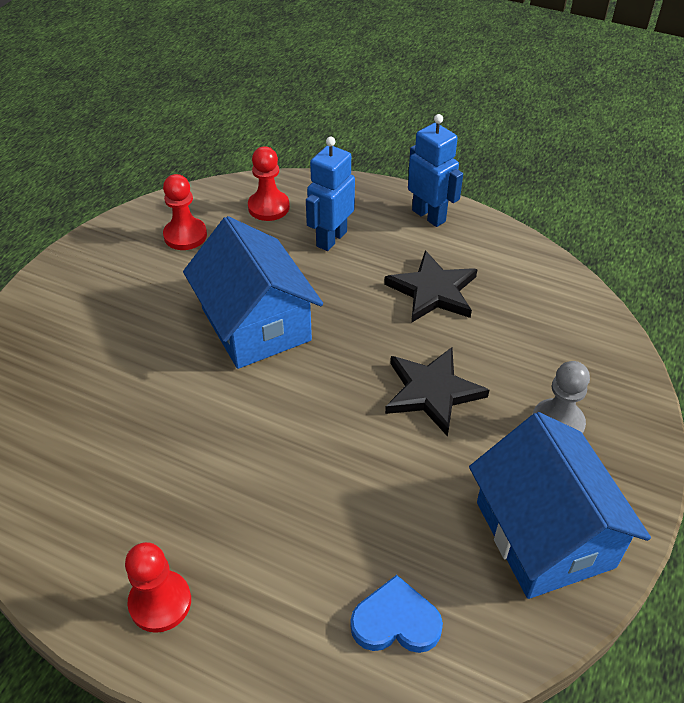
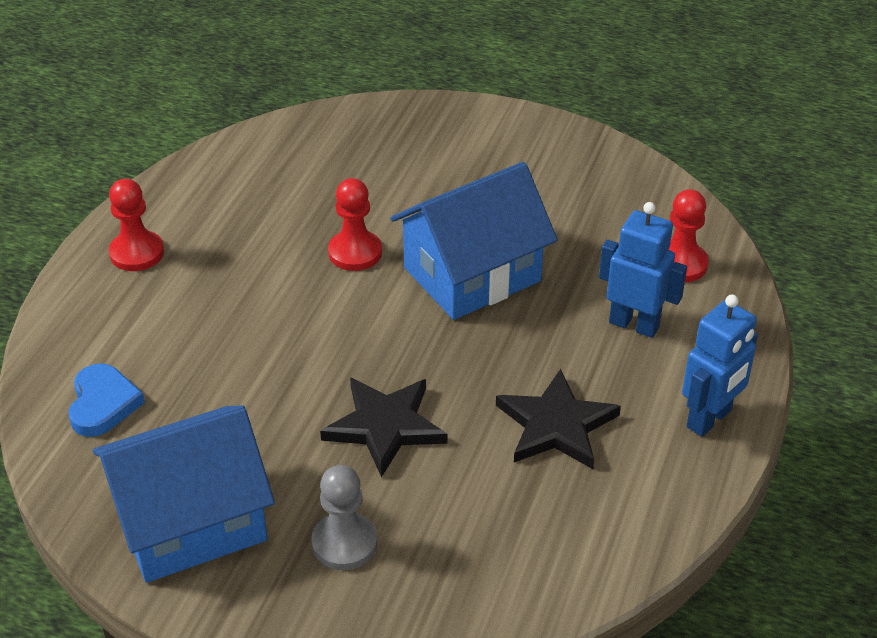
camera: 85 degrees right, 5 degrees down
red pawn [163,174,207,250] -> red pawn moved to [328,178,382,271]

